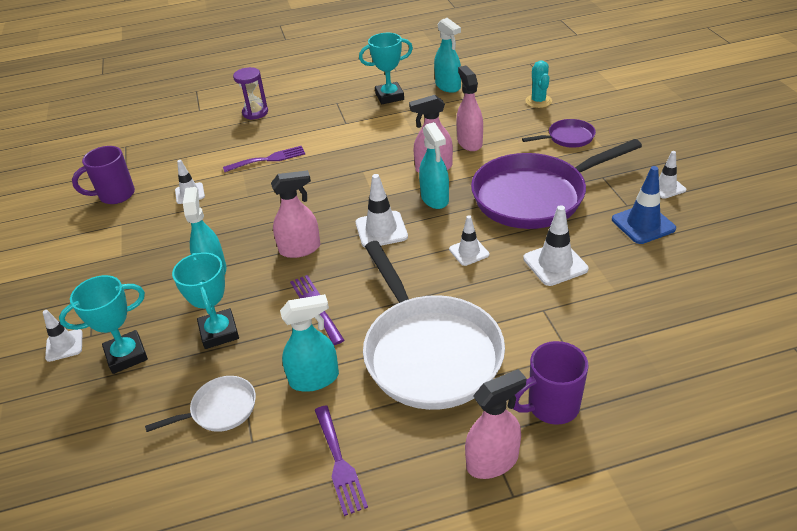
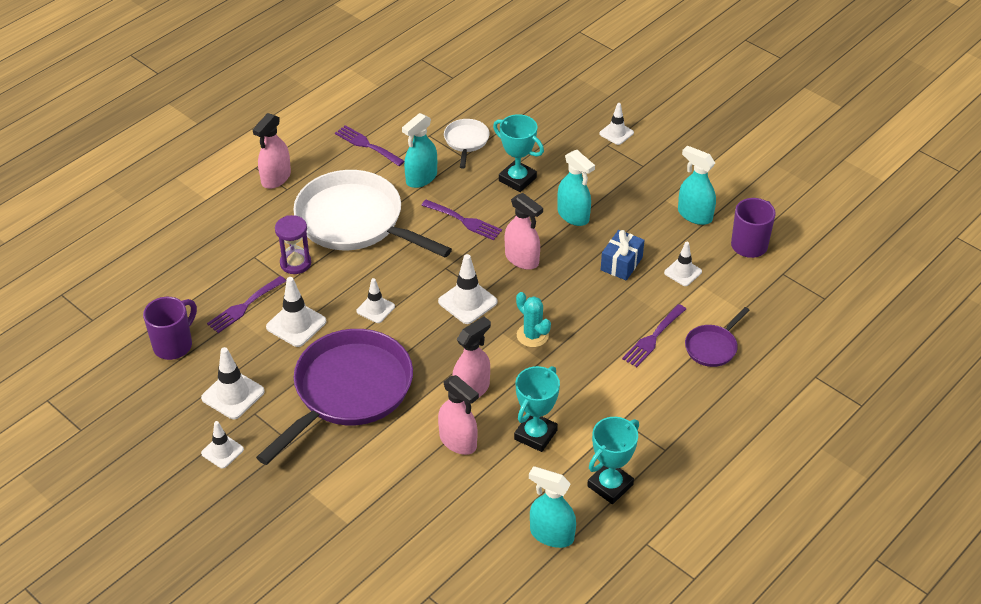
camera: 145 degrees right, 5 degrees up
turquoise trophy [59,275,148,374] -> turquoise trophy moved to [514,366,560,452]
white pan [145,376,256,432] -> white pan turned 150 degrees clockwise [444,119,490,169]
purple hourglass [233,67,268,120] -> purple hourglass moved to [275,215,311,274]
pink spray bottle [271,170,320,258] -> pink spray bottle turned 90 degrees counterclockwise [505,193,543,270]
turquoise spray bottle [419,122,449,209] -> turquoise spray bottle moved to [678,145,716,225]
purple mug [513,341,588,425] -> purple mug moved to [143,297,197,360]
purple pan [522,119,596,148] -> purple pan moved to [685,307,749,367]
turquoise cactus [525,60,552,108] -> turquoise cactus moved to [516,292,551,347]
blue traffic cone [612,166,676,244] -> white traffic cone [201,347,265,419]
none -> purple fork [207,276,286,333]
none -> blue gift [601,230,644,280]

